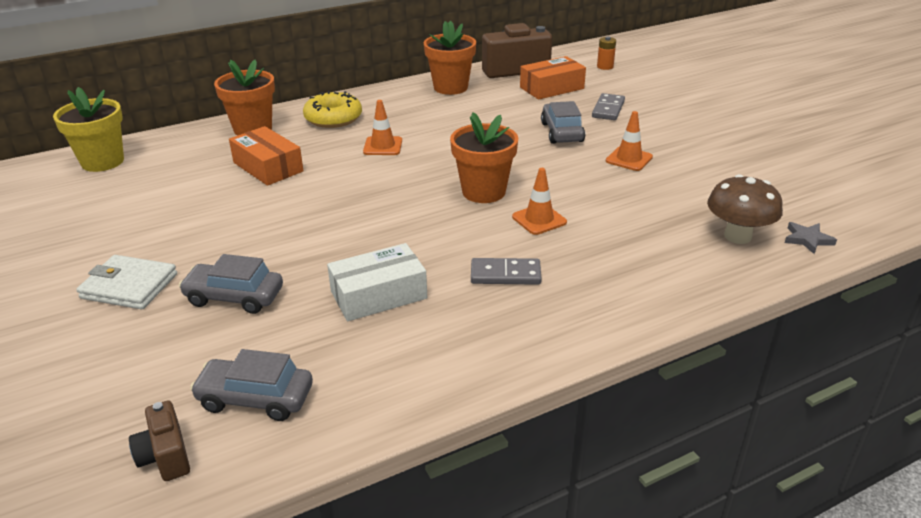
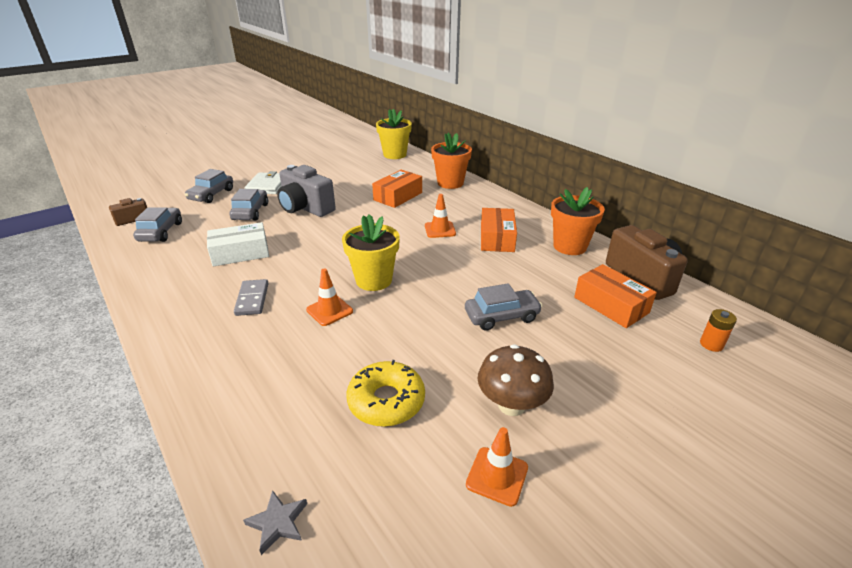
camera: 80 degrees right, 0 degrees up
yellow donut [303,91,362,128] -> yellow donut moved to [347,360,425,427]
white box [327,243,427,321] -> white box turned 75 degrees counterclockwise [207,222,269,266]
orange flower pot [450,112,518,203] -> yellow flower pot [342,214,400,291]
grey domino [592,93,625,120] -> none
orange traffic cone [606,111,653,171] -> orange traffic cone moved to [466,427,528,507]
brown mushroom [707,174,783,244] -> brown mushroom moved to [478,344,554,416]
none -> grey car [185,169,233,203]
none -> grey camera [277,165,336,217]
none -> orange box [481,208,517,252]

